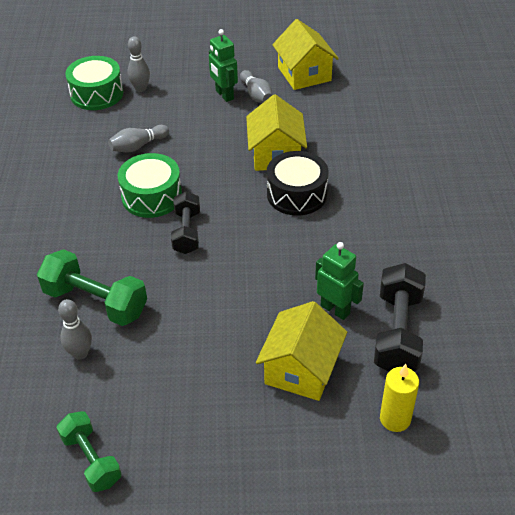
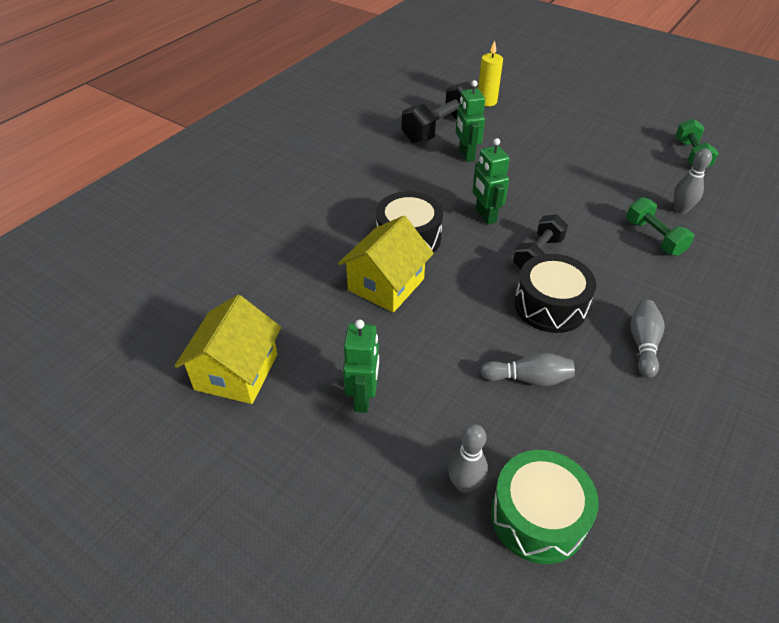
camera: 145 degrees left, 0 degrees up
green dumbbell [37,249,147,326] -> green dumbbell [626,197,694,256], size x0.66
green drum [118,153,182,218] -> black drum [514,254,596,333]
grey bowling pin [240,70,272,103] -> grey bowling pin moved to [630,300,665,378]
yellow house [256,301,347,401] -> none
none -> green robot [473,138,510,225]

